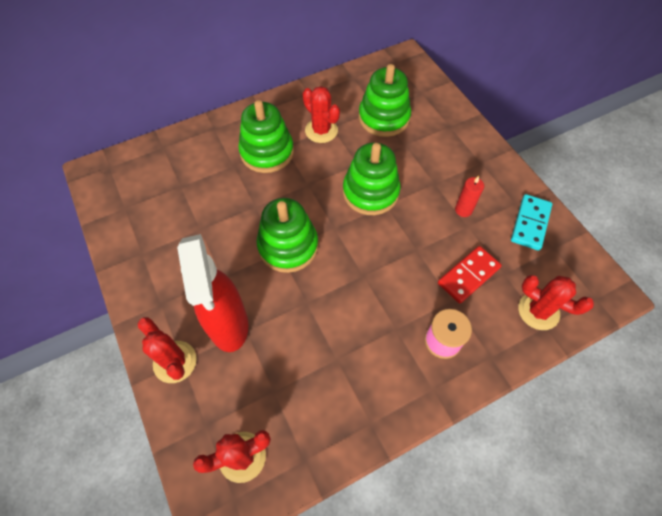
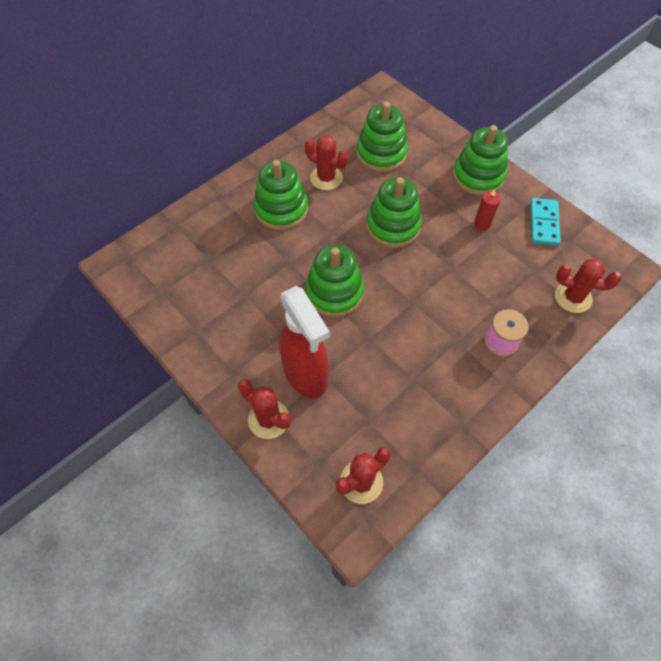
camera: 15 degrees left, 0 degrees up
red domino [438,246,502,304] -> none
none -> green stacking toy [453,125,508,196]

